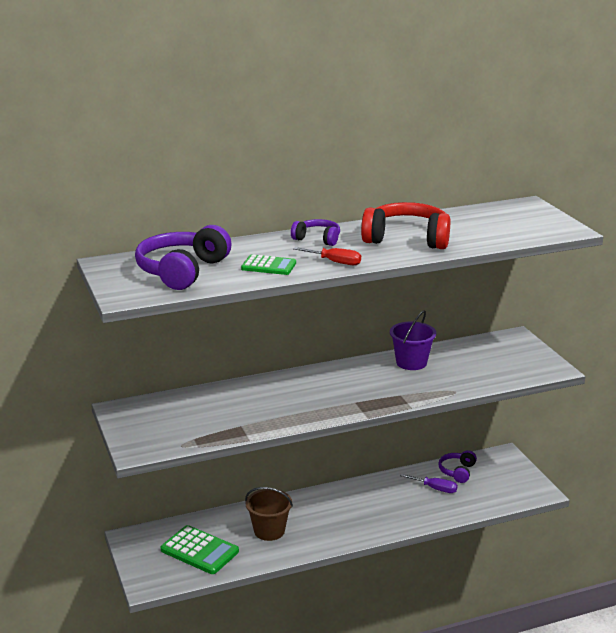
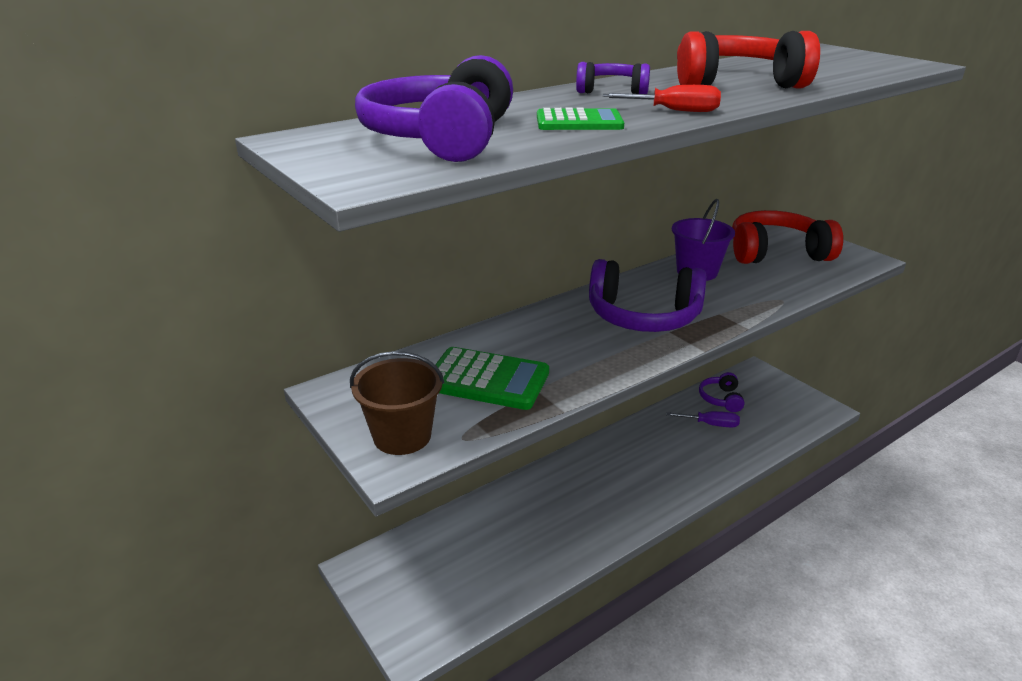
camera: 15 degrees left, 5 degrees up
green calculator [161,525,239,574] -> green calculator moved to [435,347,549,410]
brown bucket [245,487,293,541] -> brown bucket moved to [350,351,444,455]
none -> purple headphones [589,259,706,332]
none -> red headphones [732,210,843,264]

